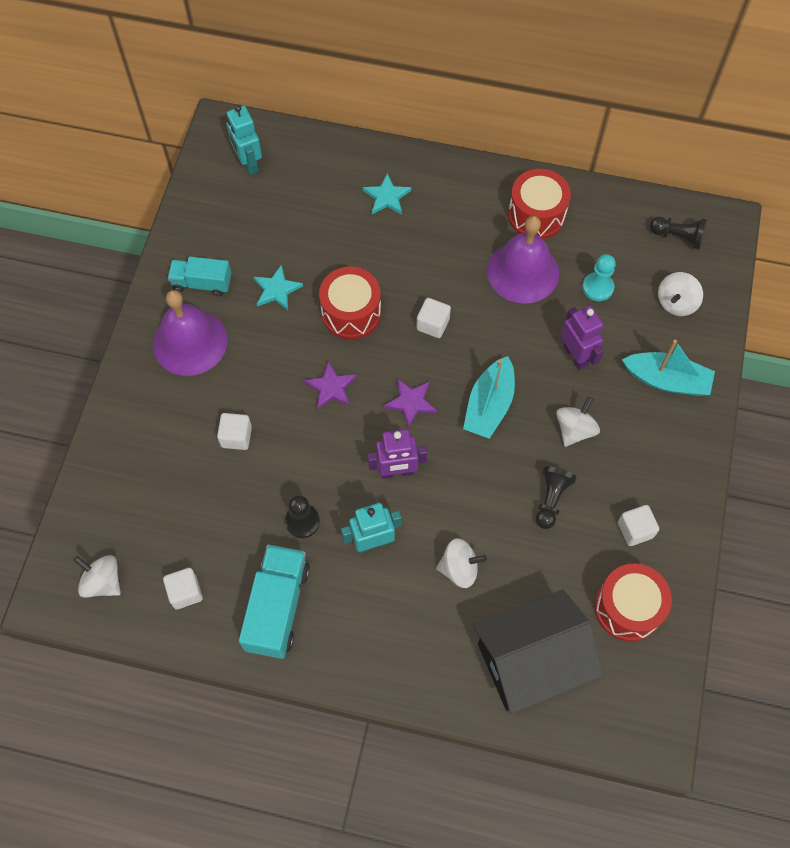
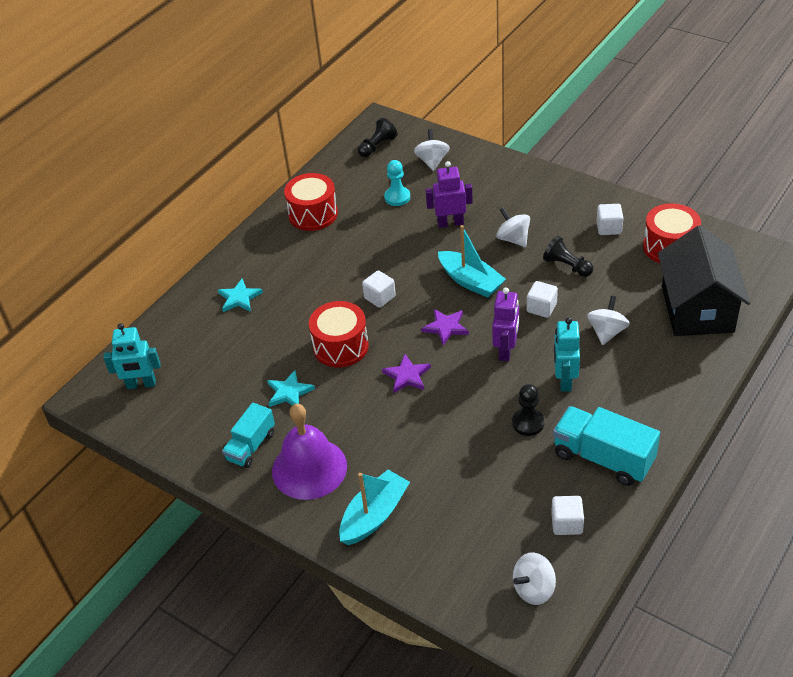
camera: 65 degrees left, 20 degrees down
white cube [217,413,252,450] -> white cube moved to [527,281,558,318]
purple bell [487,216,559,304] -> none
turquoise boat [622,340,715,396] -> turquoise boat moved to [339,470,410,545]
white spinning top [658,272,703,316] -> white spinning top turned 150 degrees counterclockwise [414,129,450,171]

